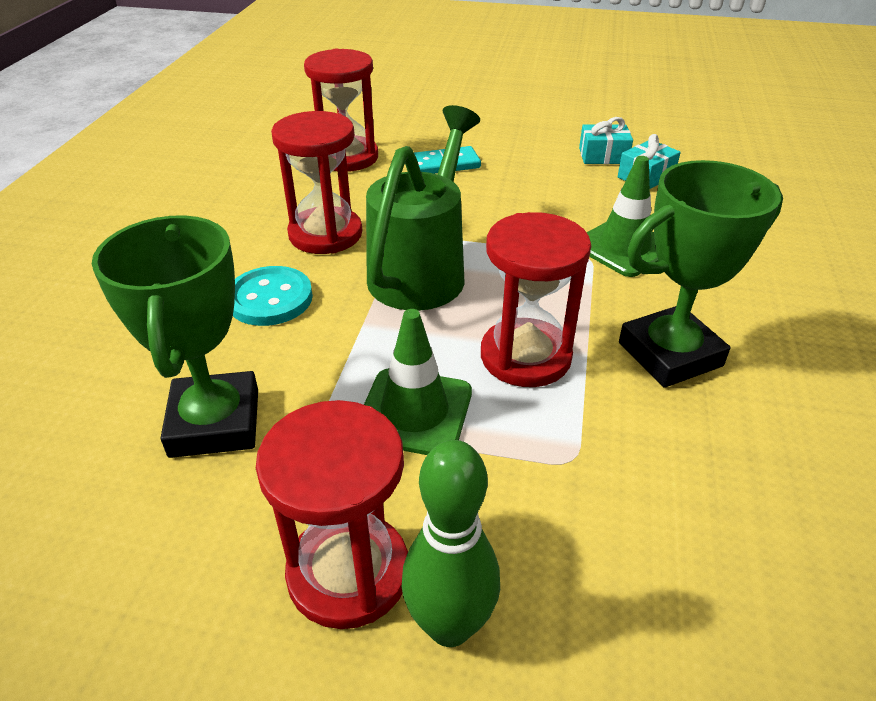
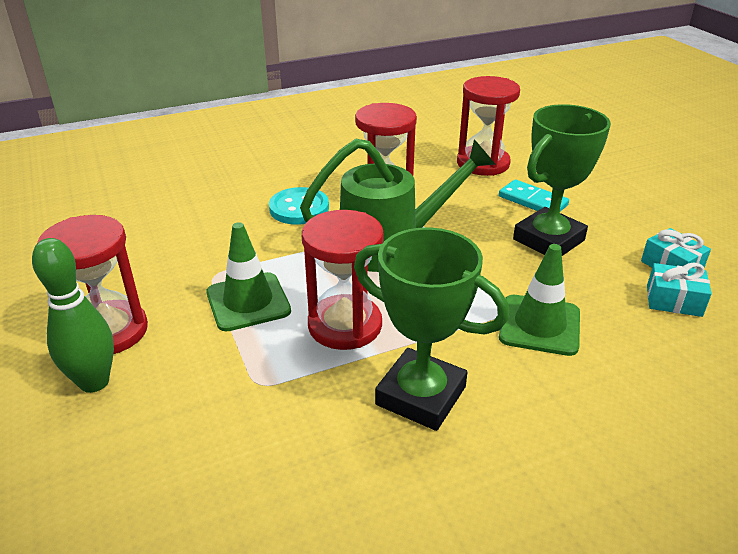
camera: 55 degrees right, 5 degrees down
green trophy [92,215,258,458] -> green trophy moved to [513,104,611,256]

